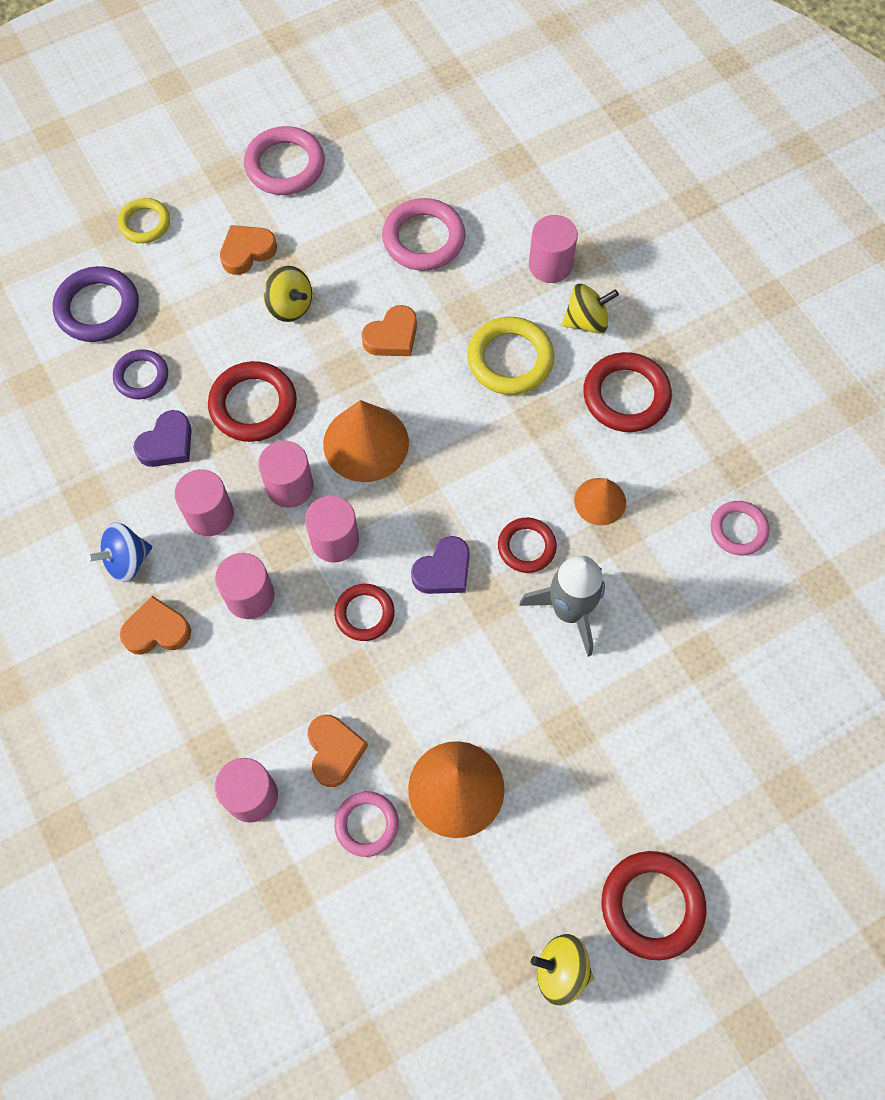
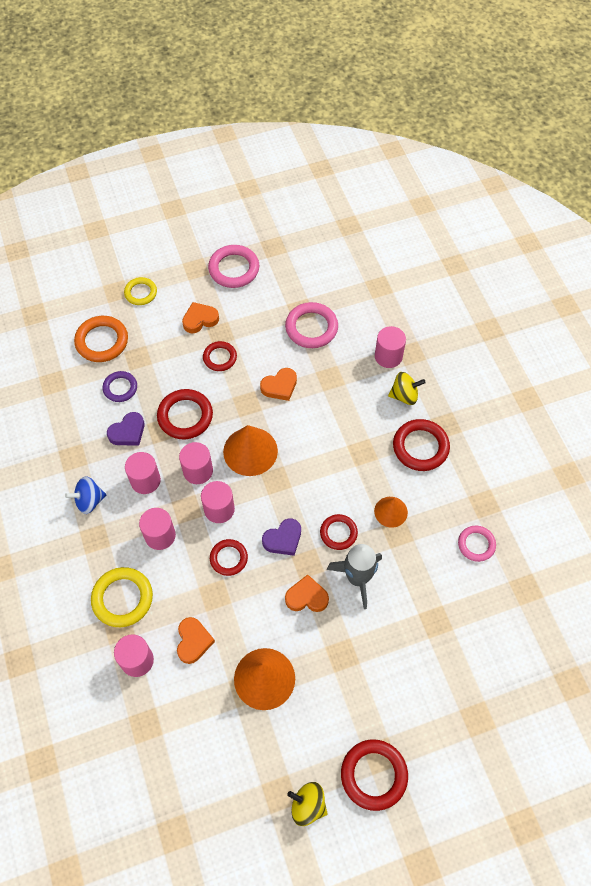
camera: 10 degrees right, 5 degrees down
purple ring [53,266,139,342] -> orange ring [74,316,128,362]
orange heart [120,596,191,655] -> orange heart moved to [285,575,329,612]
yellow spinning top [263,266,312,322] -> red ring [203,341,237,371]
pink ring [334,791,399,857] -> none
yellow ring [467,317,554,395] -> yellow ring moved to [91,567,153,627]

